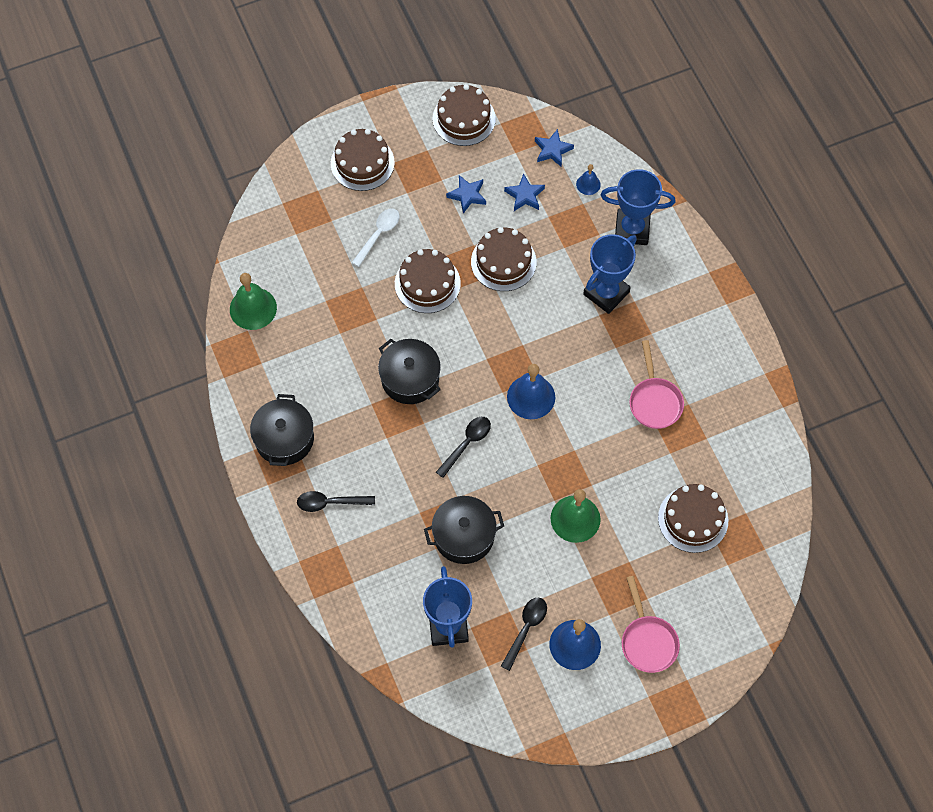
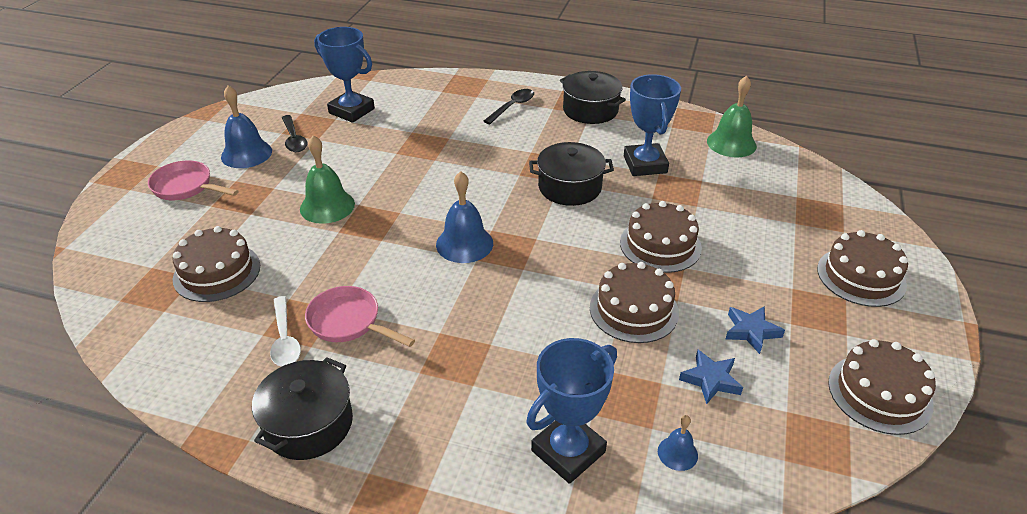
camera: 130 degrees right, 25 degrees down
white spoon [352,208,400,267] -> white spoon moved to [270,296,301,367]
black pot [424,496,504,564] -> black pot moved to [252,357,353,460]
black spoon [436,417,491,478] -> none
blue star [535,129,574,167] -> none
blue trophy [583,234,637,314] -> blue trophy moved to [624,74,681,176]

